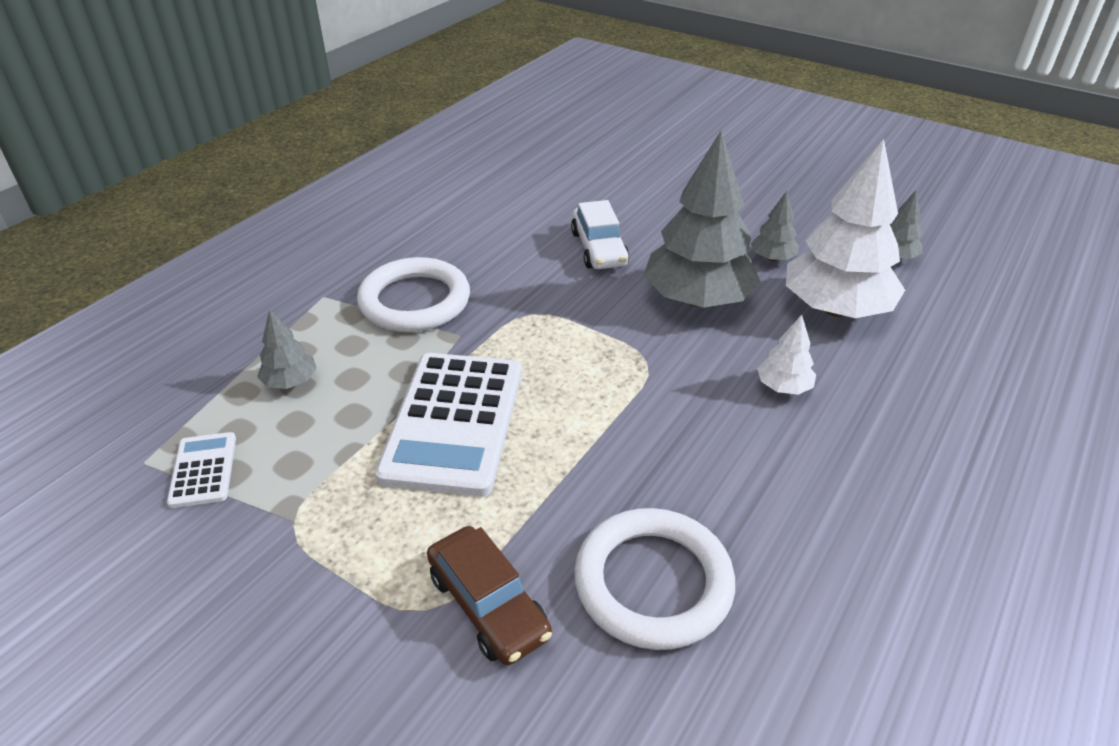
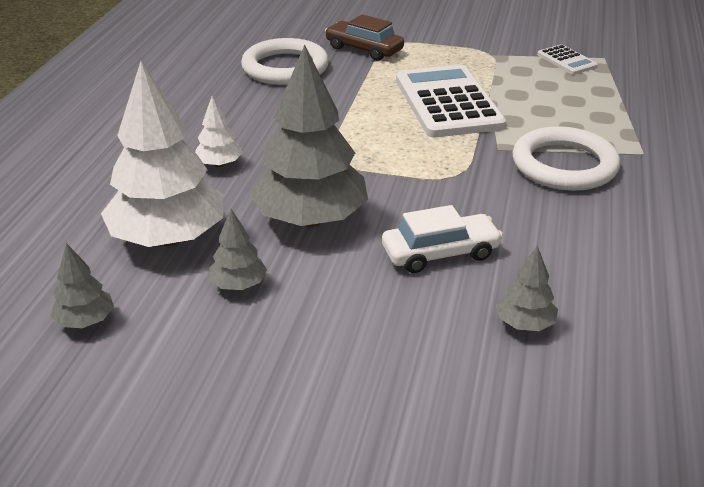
camera: 160 degrees right, 5 degrees down
grey tree [257,309,317,389] -> grey tree moved to [496,246,558,331]
white car [571,200,629,269] -> white car turned 105 degrees clockwise [382,205,503,273]

